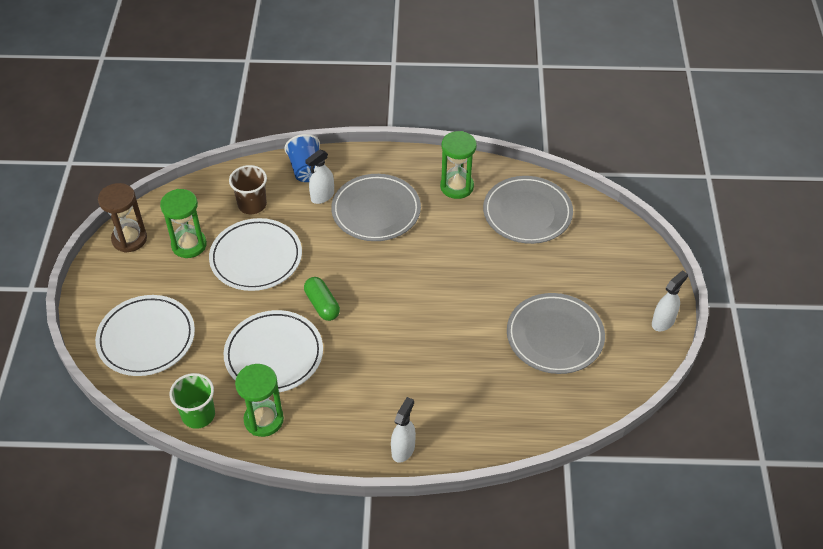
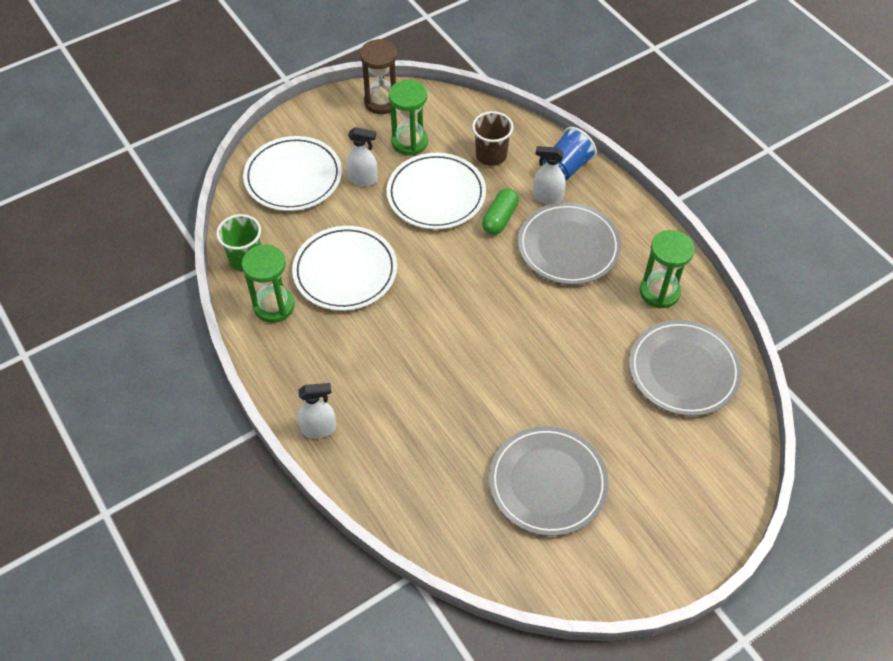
camera: 55 degrees right, 5 degrees up
green capsule [304,277,340,321] -> green capsule moved to [482,188,519,235]
white spray bottle [652,270,688,331] -> white spray bottle moved to [346,127,378,186]

